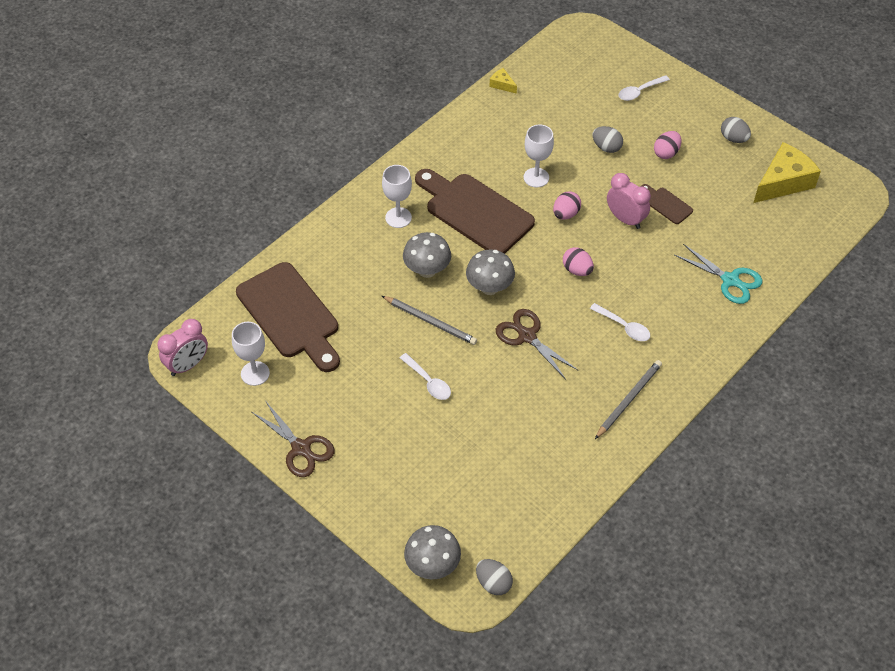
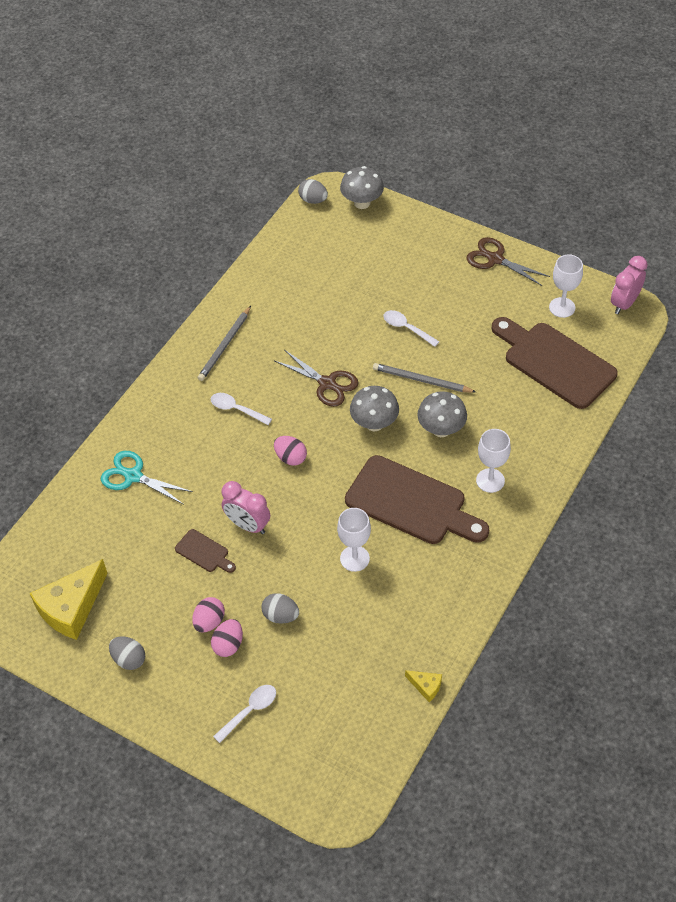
camera: 170 degrees right, 0 degrees up
pink egg [553,191,581,220] -> pink egg moved to [211,619,243,657]

